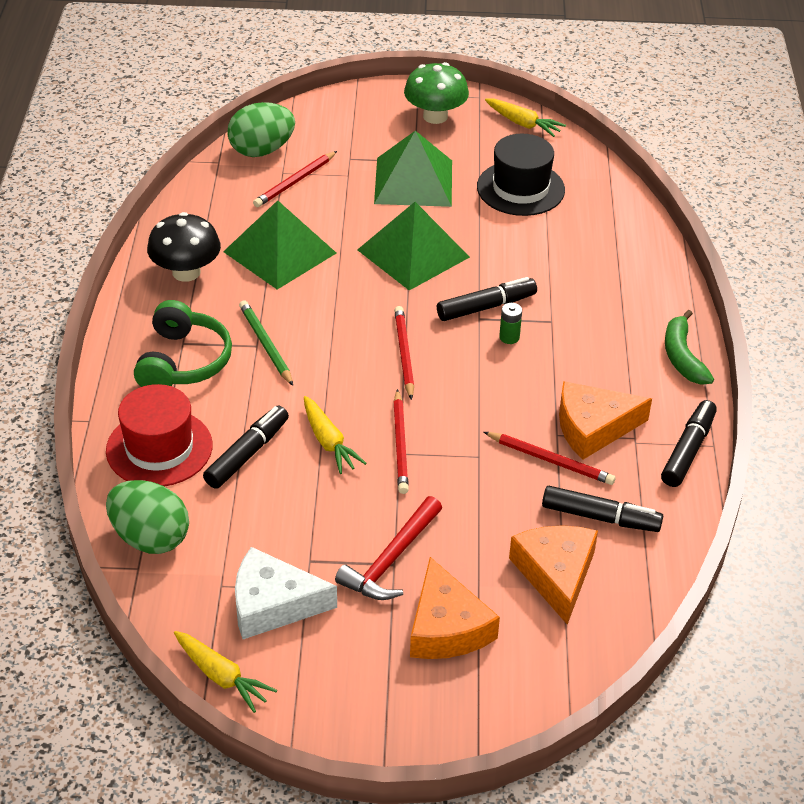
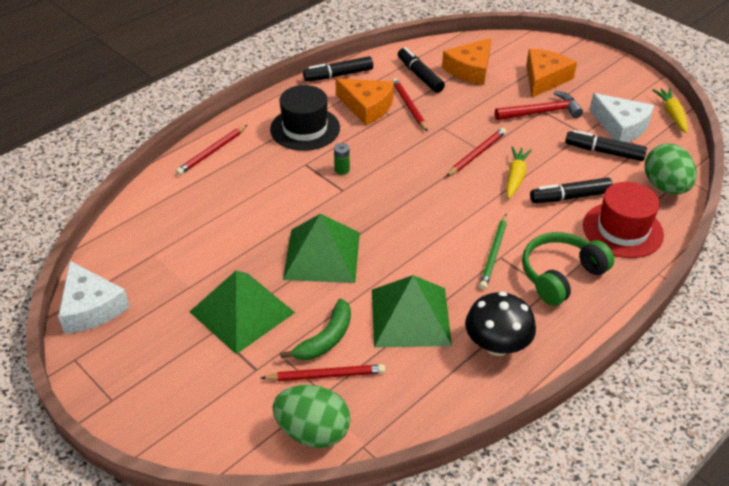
camera: 135 degrees left, 0 degrees up
red pencil [394,306,414,400] -> red pencil moved to [176,125,247,175]
green mushroom [404,62,469,124] -> none
black marker [437,277,537,321] -> black marker moved to [565,130,647,161]
black hat [477,134,565,216] -> black hat moved to [270,85,340,151]
yellow carrot [485,99,566,137] -> white cheese [58,261,130,334]
green banana [665,310,714,385] -> green banana moved to [280,299,351,360]

